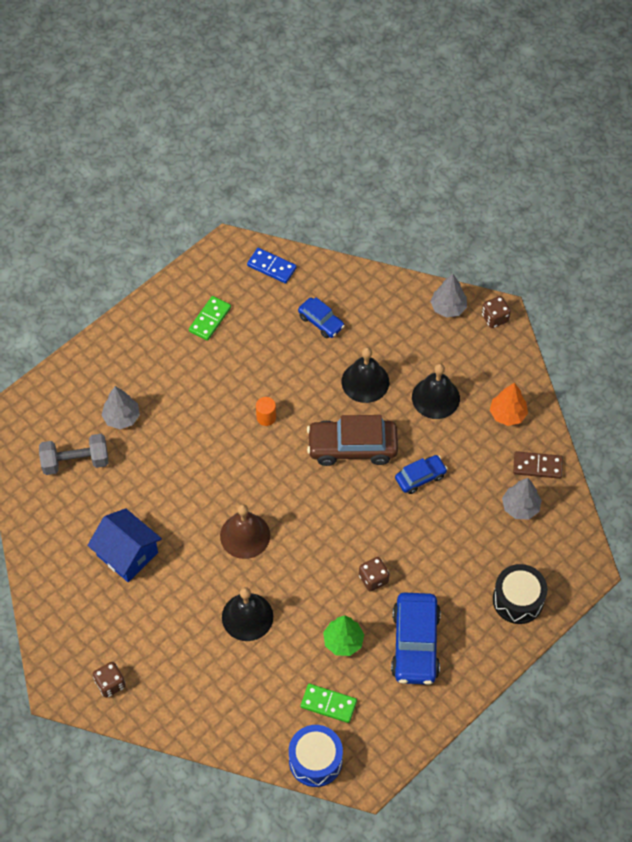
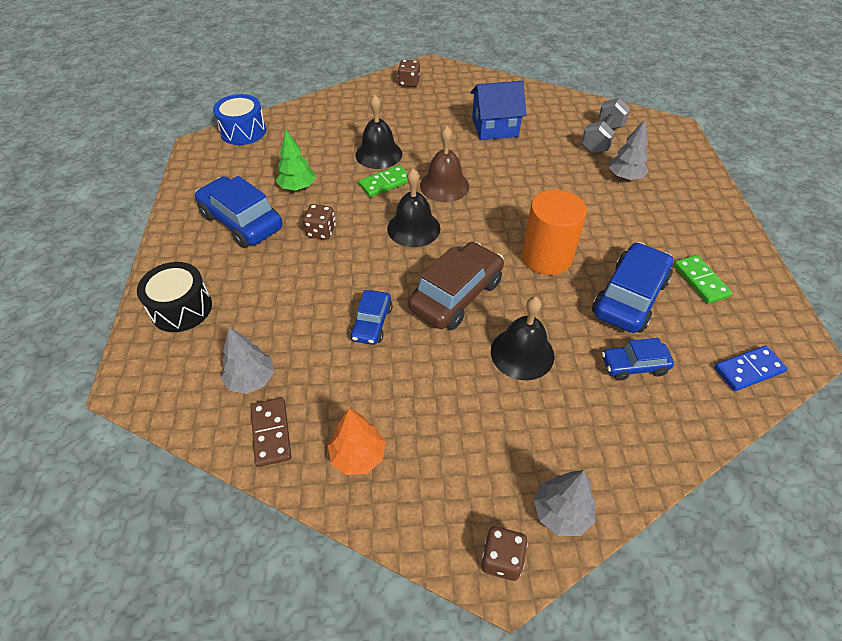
camera: 130 degrees right, 10 degrees down
orange cylinder [256,397,276,426] -> orange cylinder [522,190,587,275], size x2.24
green domino [301,684,357,723] -> green domino moved to [358,165,408,197]
black bell [412,363,460,419] -> black bell moved to [387,168,440,247]
brown domino [513,451,563,479] -> brown domino turned 60 degrees counterclockwise [251,398,291,467]
none -> blue car [592,242,673,333]

